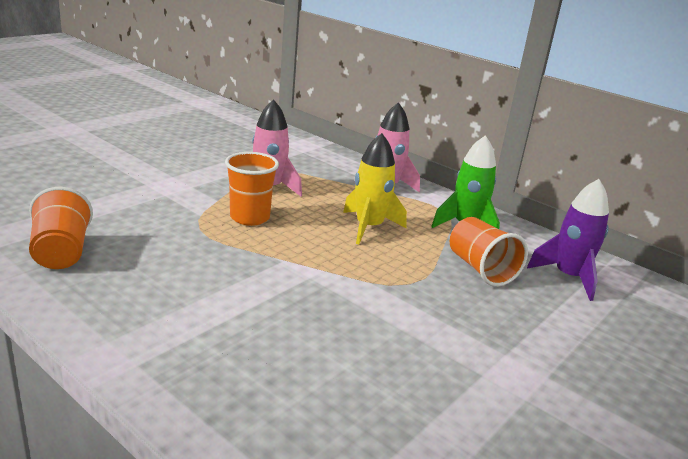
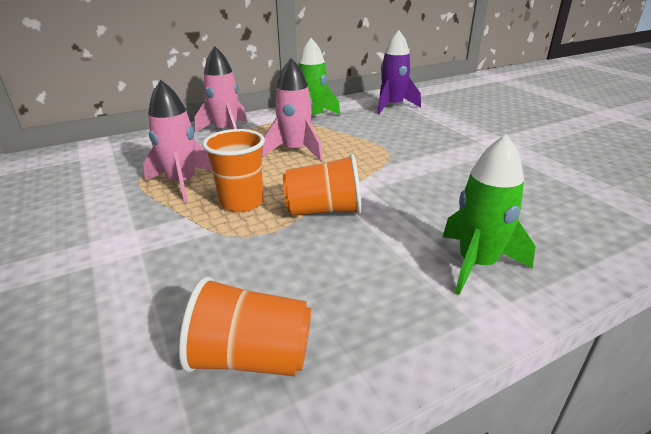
camera: 65 degrees left, 5 degrees up
yellow rocket [343,133,407,244] -> pink rocket [262,58,323,161]
orange cup [450,217,528,287] -> orange cup moved to [283,154,361,216]
none -> green rocket [443,134,536,295]

